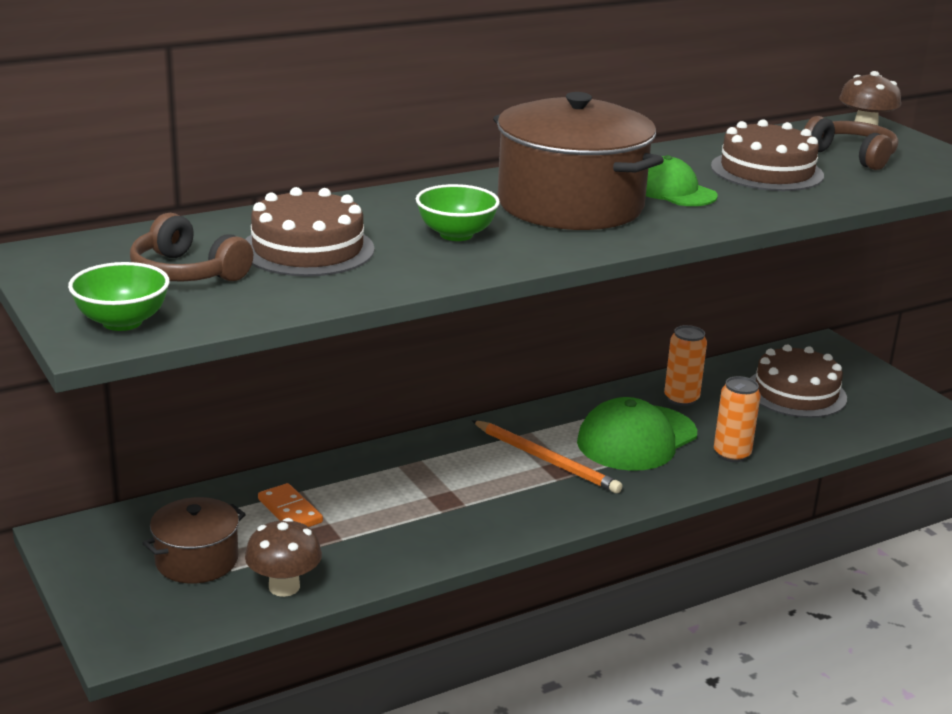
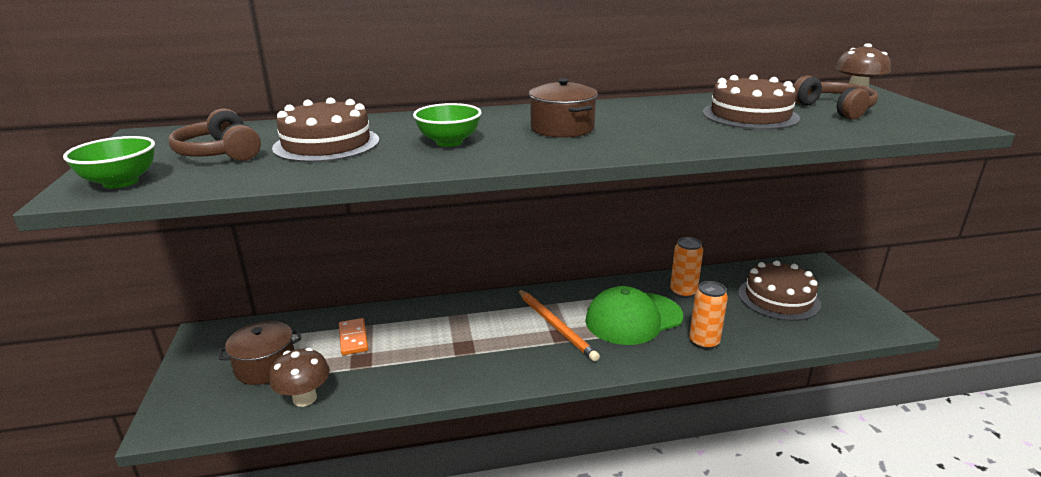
camera: 20 degrees right, 0 degrees up
brown pot [493,92,664,230] -> brown pot [529,78,598,138], size x0.54
green cap [646,155,718,206] -> none

